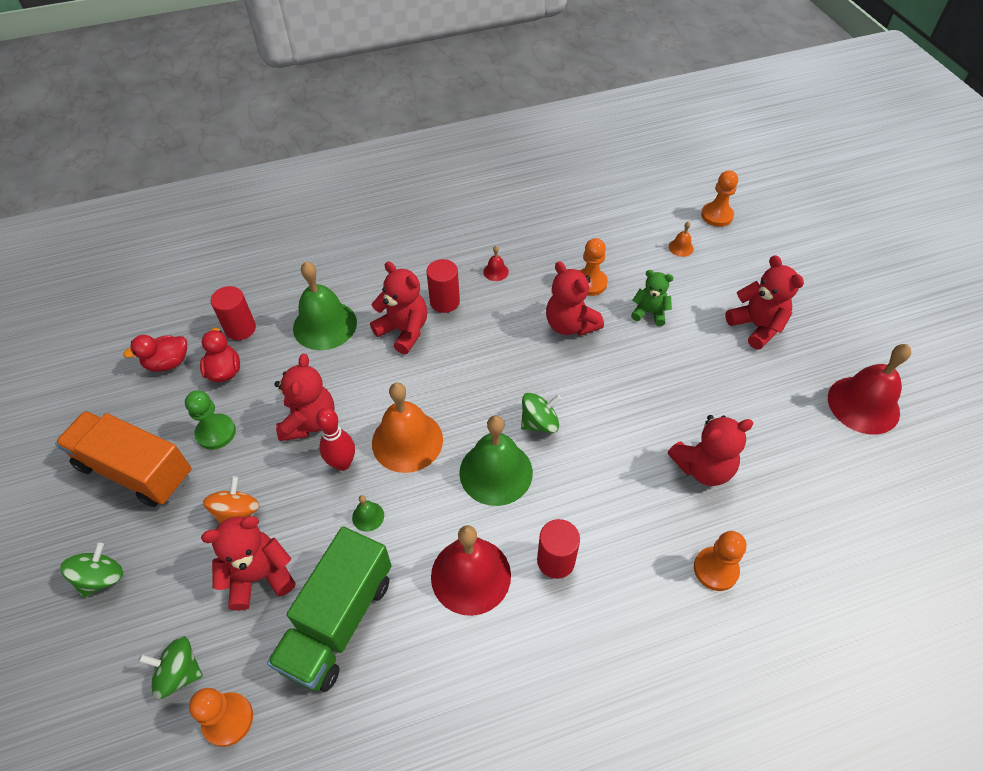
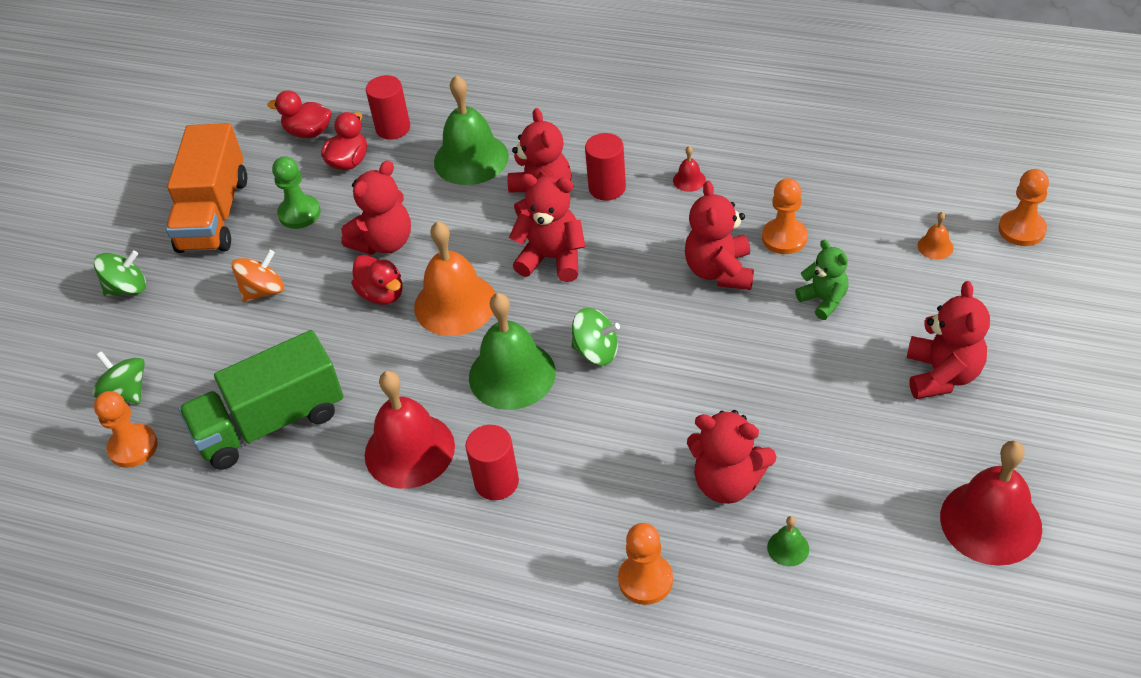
camera: 40 degrees right, 5 degrees down
orange truck [55,411,192,507] -> orange truck turned 150 degrees counterclockwise [166,123,247,253]
red teddy bear [201,516,295,611] -> red teddy bear moved to [509,174,585,282]
red bowling pin [316,408,355,471] -> red duck [351,255,402,305]
green bell [352,495,384,532] -> green bell moved to [767,516,809,566]

